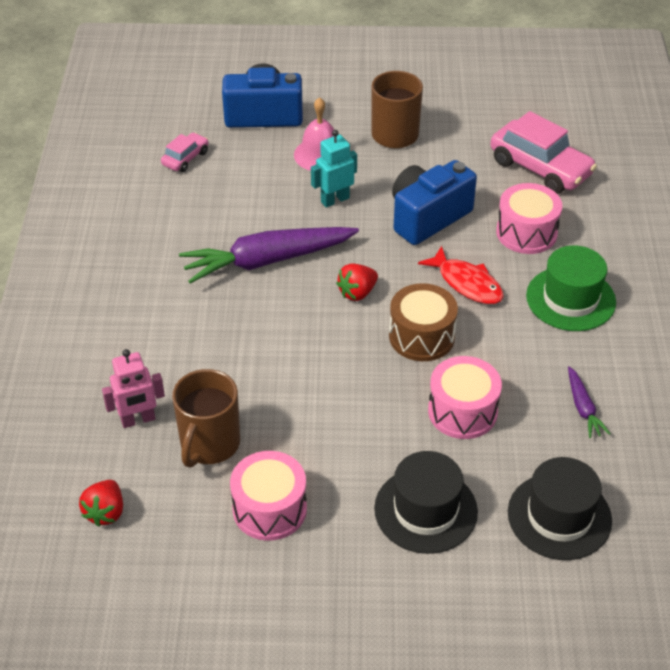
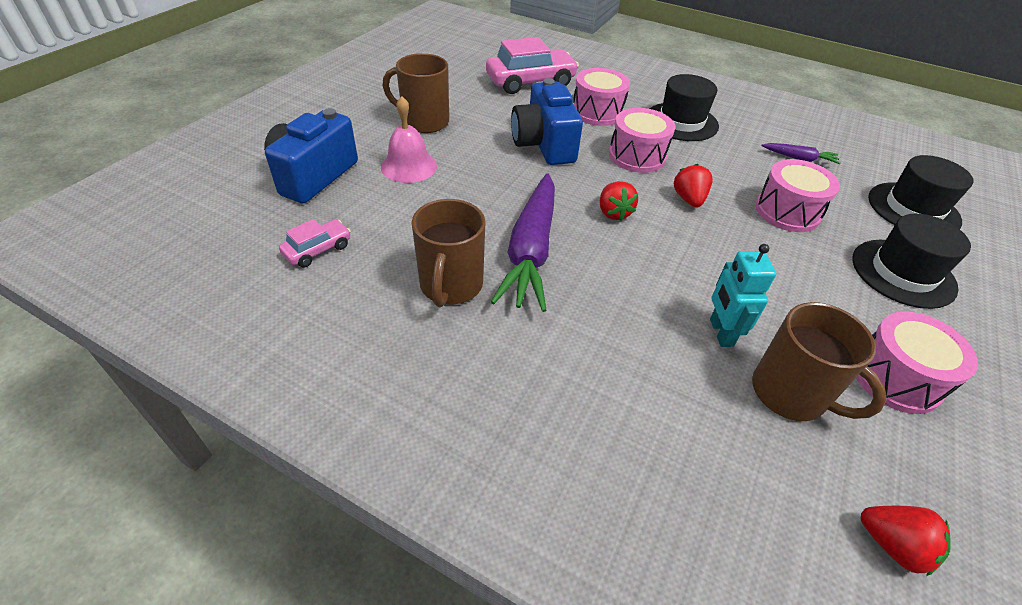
camera: 65 degrees left, 0 degrees up
pink robot [102,349,165,428] -> none
pink car [161,133,208,172] -> pink car turned 75 degrees clockwise [279,219,351,267]
turquoise robot [311,130,357,208] -> turquoise robot moved to [710,244,776,347]
brown drum [389,283,458,361] -> red strawberry [673,164,713,207]
red fish [418,246,504,304] -> pink drum [609,108,675,173]
green hat [526,245,616,331] -> black hat [649,74,719,141]
none -> brown mug [411,199,486,307]

